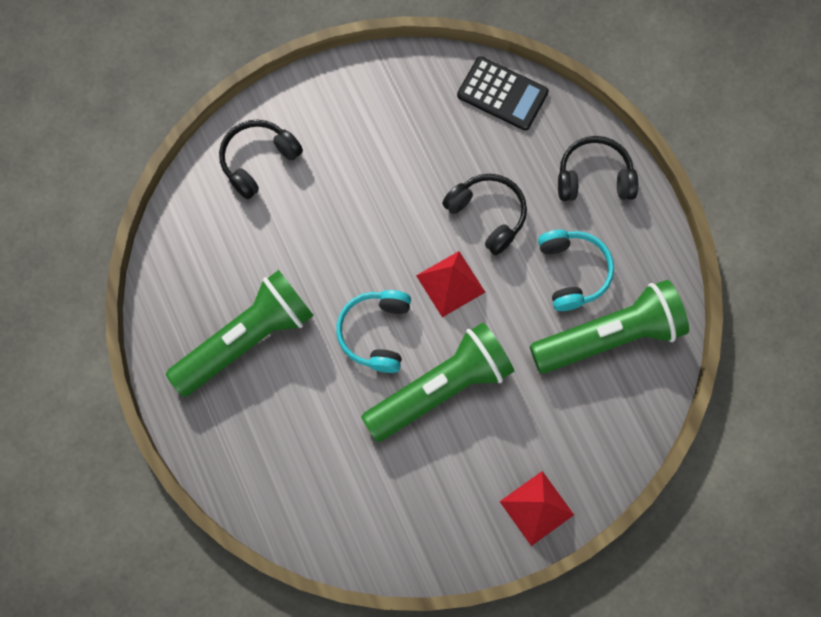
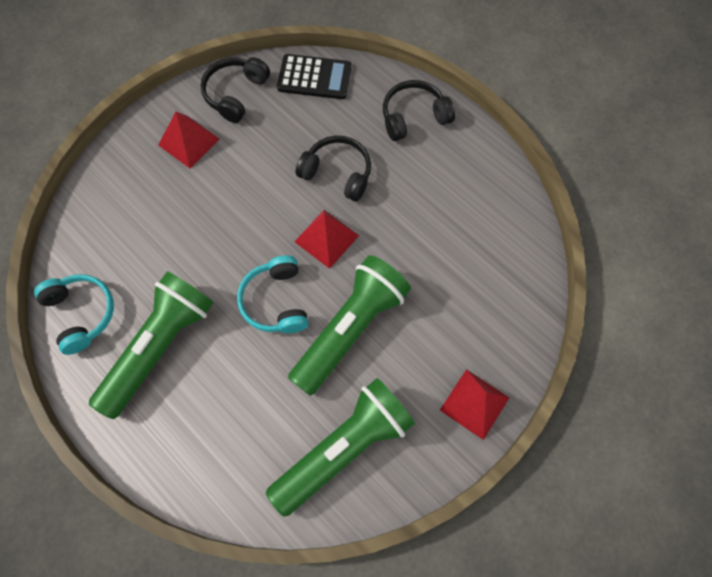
camera: 20 degrees left, 5 degrees down
black headphones [219,119,303,199] -> black headphones moved to [201,57,270,123]
green flashlight [530,280,689,374] -> green flashlight moved to [266,378,415,517]
turquoise headphones [538,230,614,311] -> turquoise headphones moved to [34,274,114,355]
none -> red pyramid [158,112,219,168]

